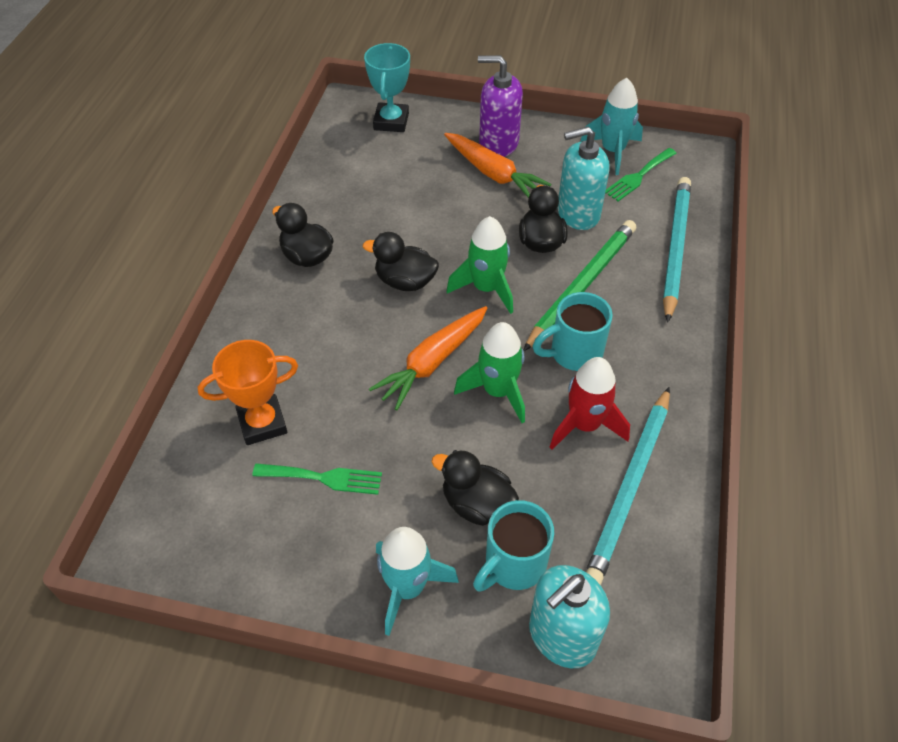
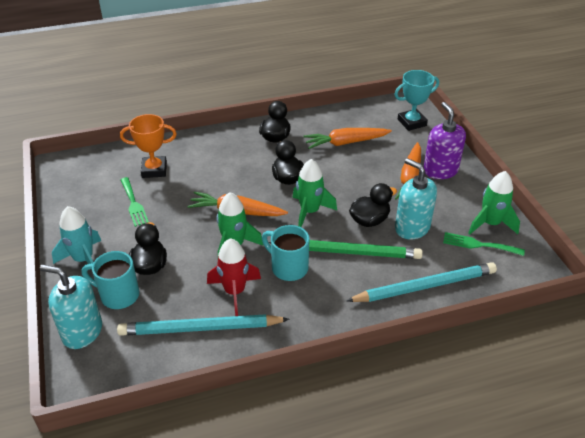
camera: 60 degrees right, 10 degrees down
orange trophy [198,340,298,445] -> orange trophy turned 45 degrees counterclockwise [120,114,177,178]
turquoise rocket [580,78,643,175] -> green rocket [468,171,520,234]
none -> orange carrot [303,128,392,149]

